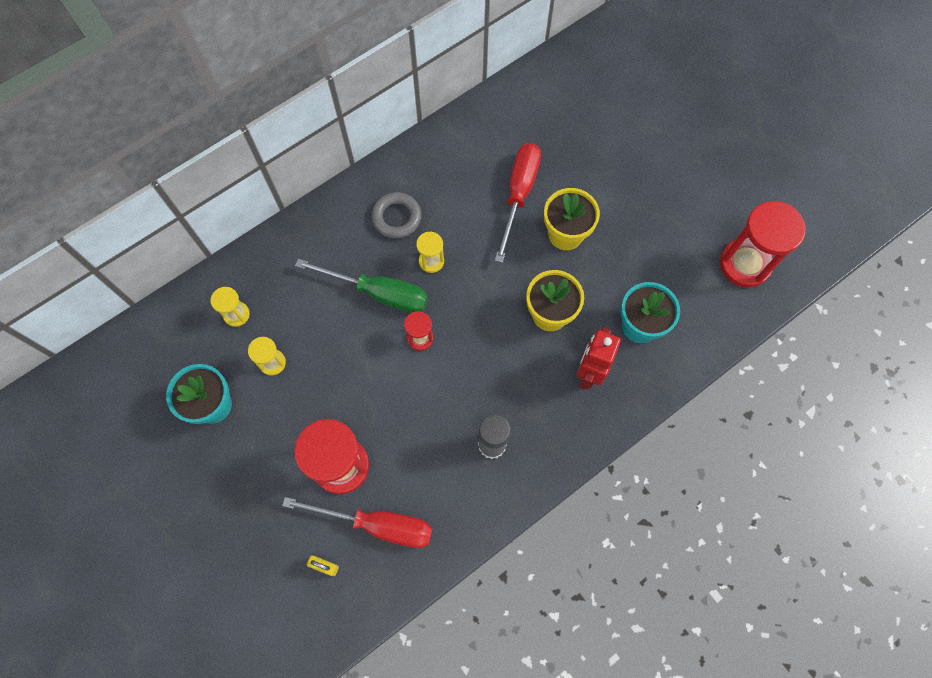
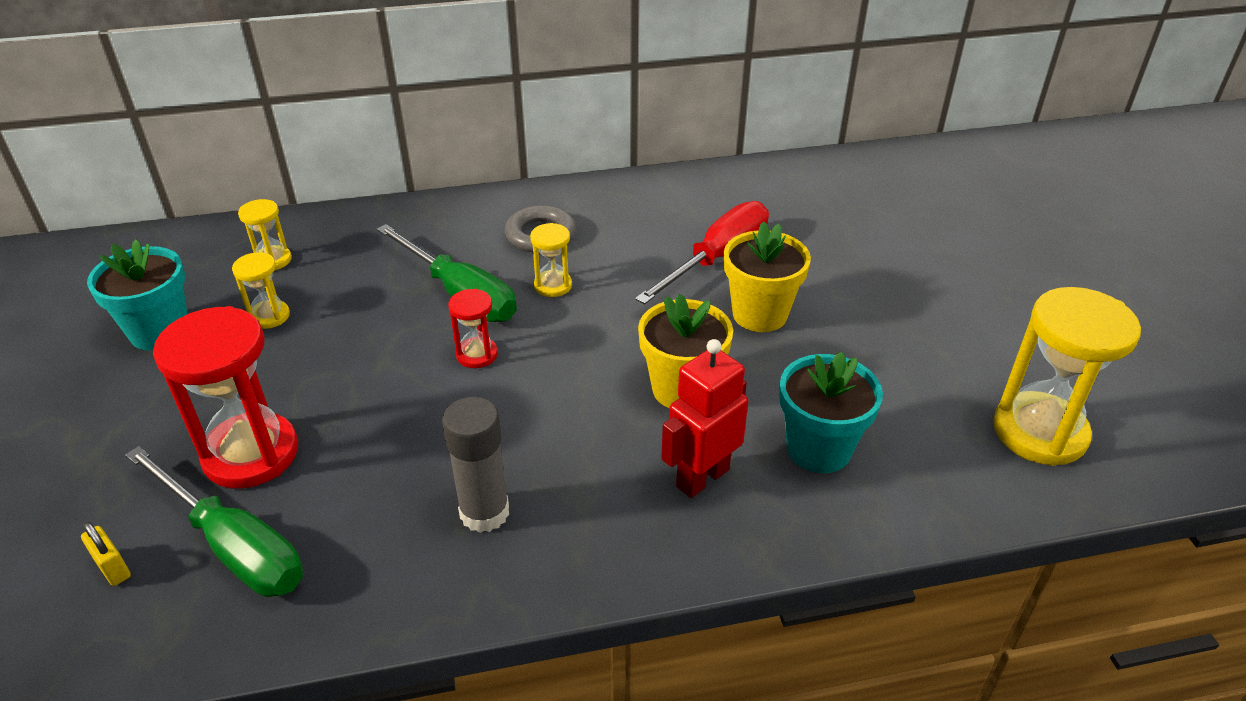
camera: 25 degrees right, 30 degrees down
red screwdriver [282,497,432,548] -> green screwdriver [125,446,303,597]
red hourglass [720,201,806,287] -> yellow hourglass [993,287,1141,466]

